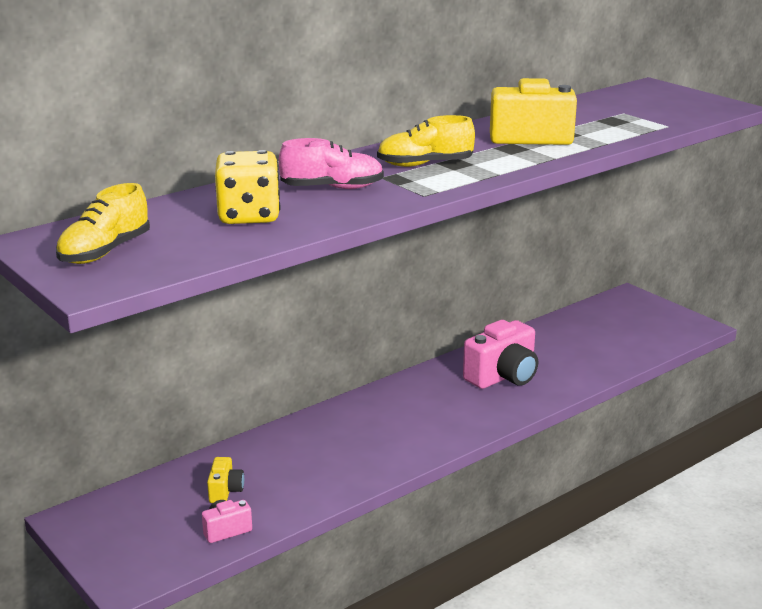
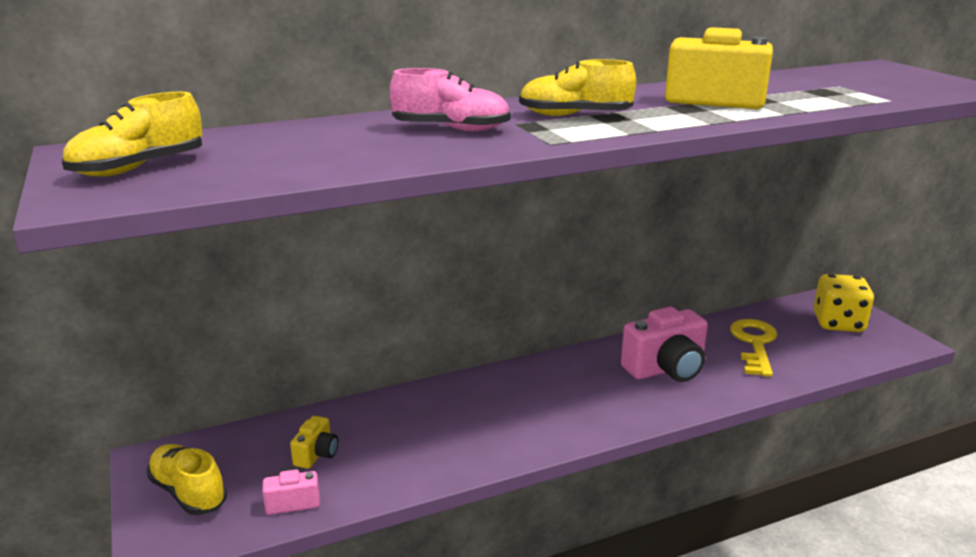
camera: 15 degrees right, 0 degrees up
yellow dice [215,150,281,224] -> yellow dice moved to [813,274,875,332]
none -> yellow shoe [146,444,227,515]
none -> yellow key [730,319,778,377]

